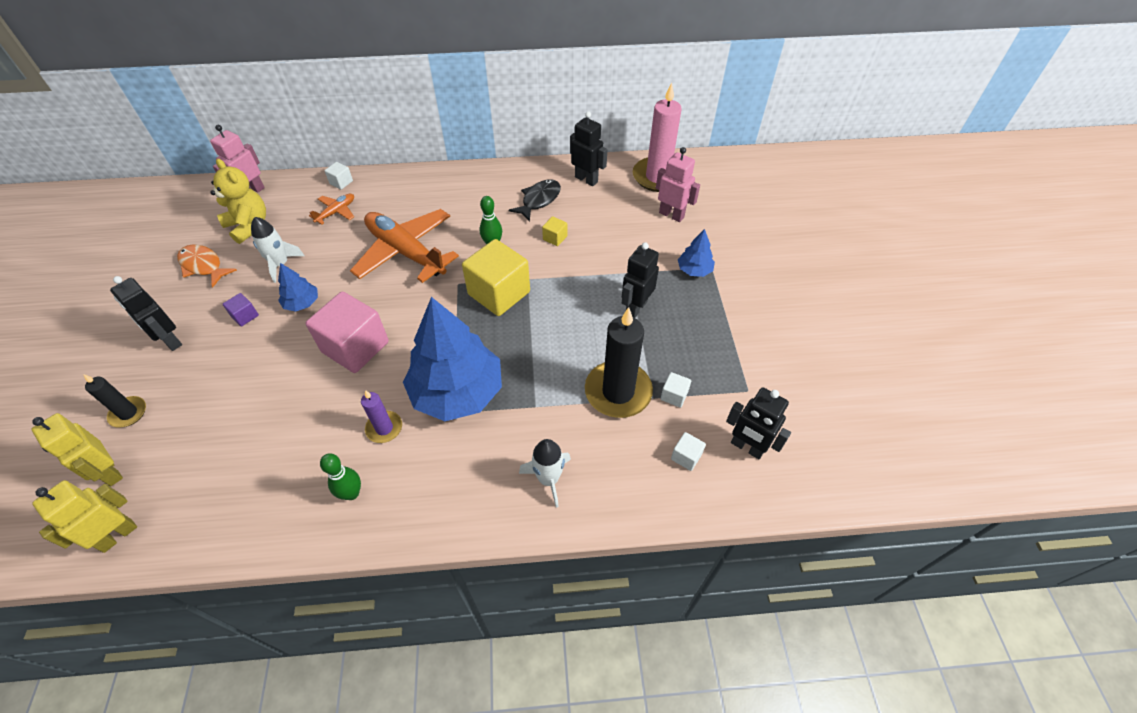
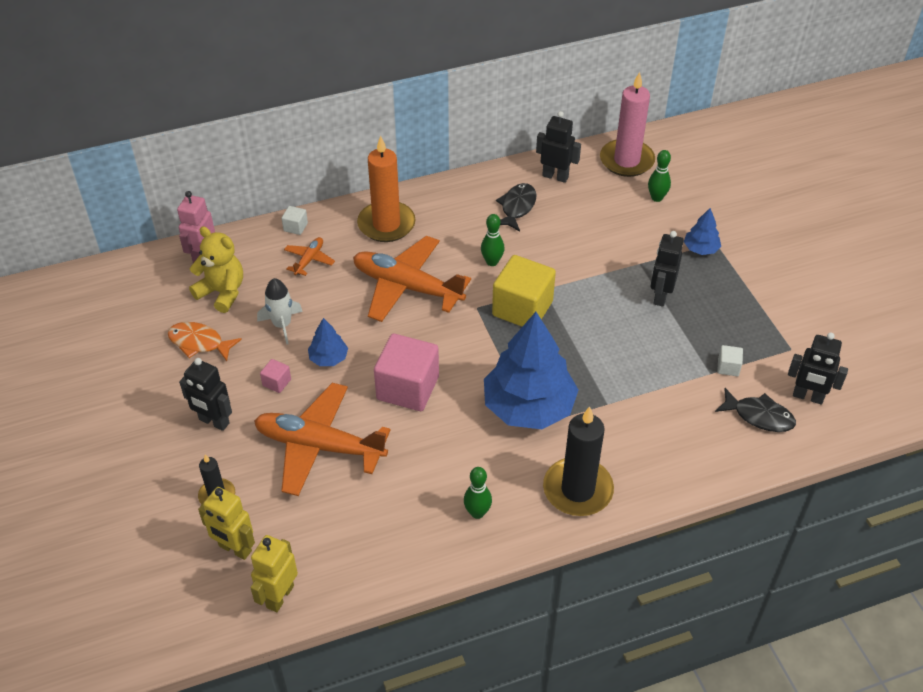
camera: 15 degrees left, 5 degrees down
purple cube [223,293,259,326] -> pink cube [260,359,291,393]
purple candle [361,390,402,443] -> none
white rocket [519,439,571,508] -> none
yellow cube [542,216,567,246] -> none
black candle [585,307,653,418] -> black candle moved to [543,406,614,516]
pink robot [656,147,700,222] -> green bowling pin [648,150,671,202]
white cube [671,432,706,471] -> black fish [715,388,796,432]
none -> orange plane [254,383,391,496]
none -> orange candle [357,136,416,242]

